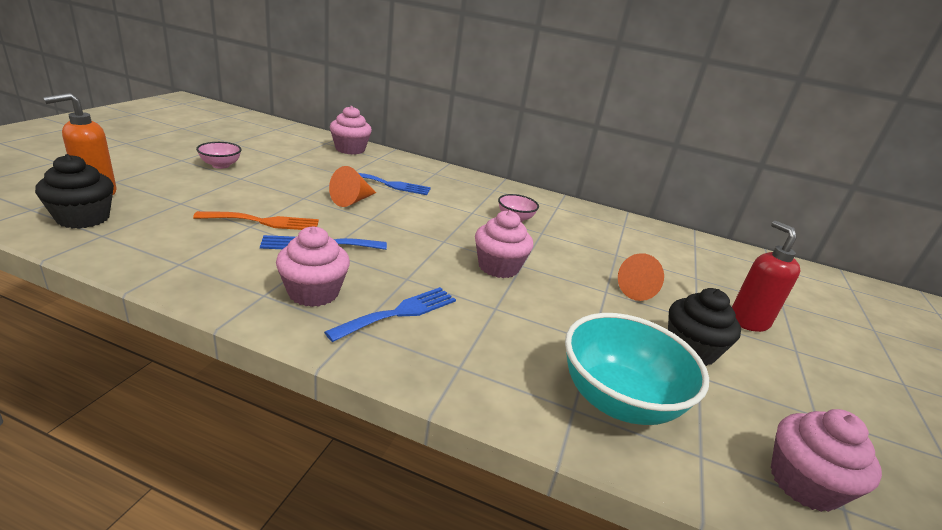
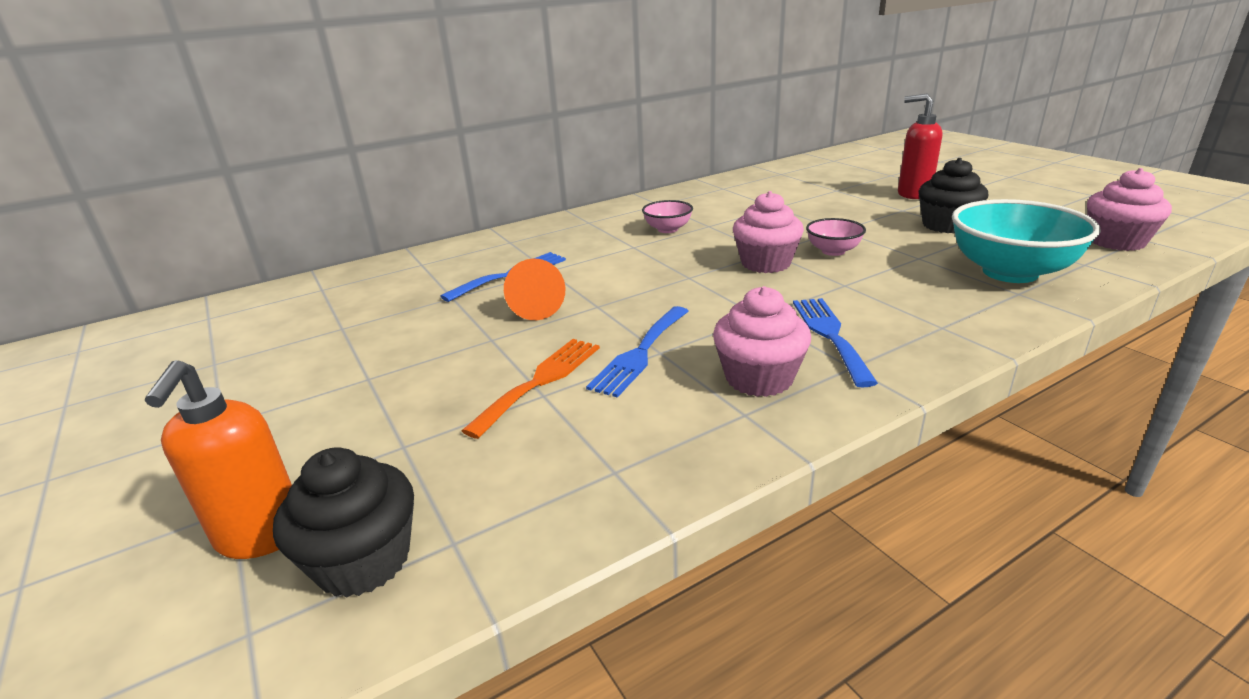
camera: 45 degrees left, 0 degrees up
pink bowl [196,142,242,169] -> pink bowl moved to [806,218,866,256]
pink cupcake [330,106,372,154] -> none
orange cone [618,253,664,301] -> none

